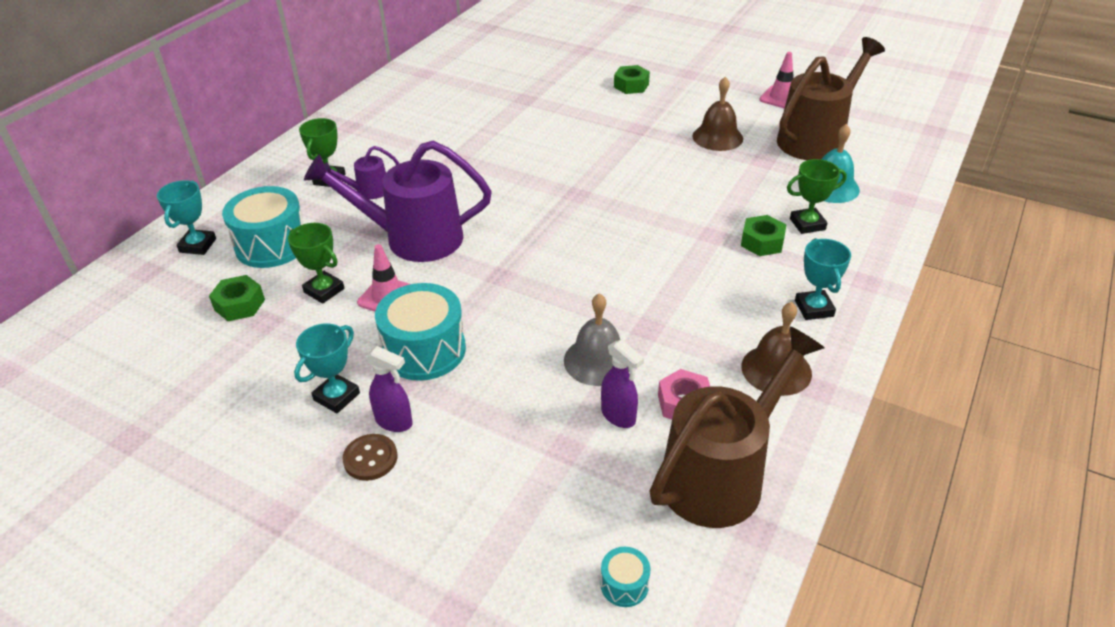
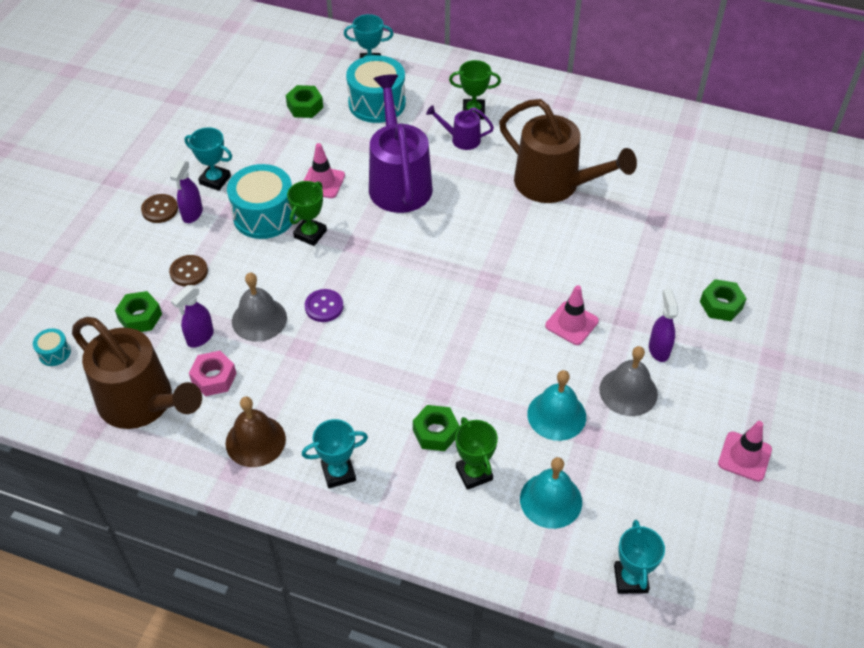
camera: 80 degrees right, 10 degrees up
green trophy [288,223,344,304] -> green trophy moved to [287,181,327,246]
purple watering can [324,146,399,199] -> purple watering can turned 45 degrees counterclockwise [426,105,494,150]
brown bell [692,77,743,151] -> grey bell [599,346,658,416]
brown watering can [777,37,885,160] -> brown watering can moved to [499,99,637,203]
none -> green nut [115,291,162,332]
none -> brown button [169,255,208,287]
none -> purple button [305,289,343,322]
none -> turquoise bell [527,370,586,441]
none -> pink traffic cone [545,285,599,345]
none -> turquoise trophy [614,520,665,594]
none -> purple spray bottle [649,289,678,362]

